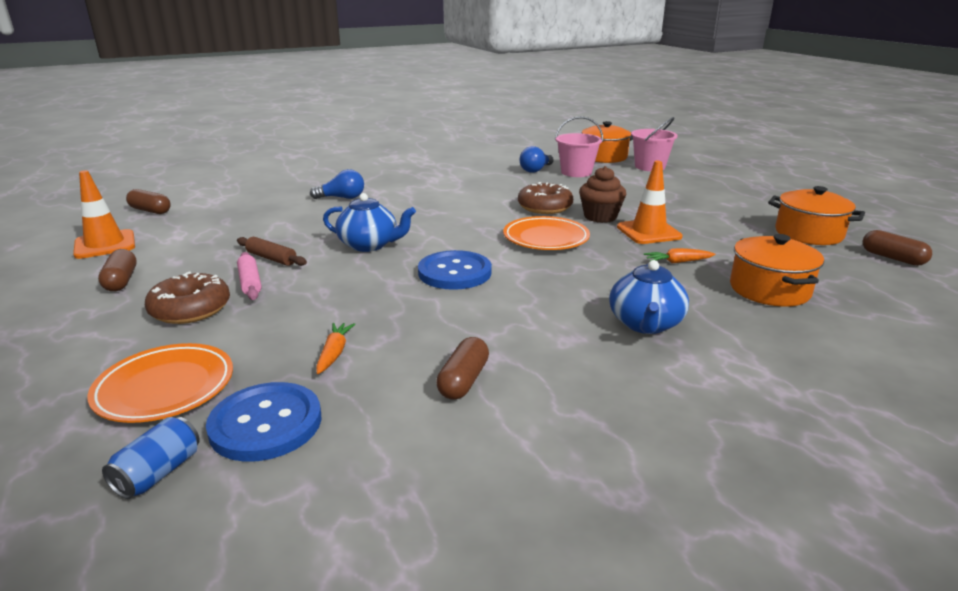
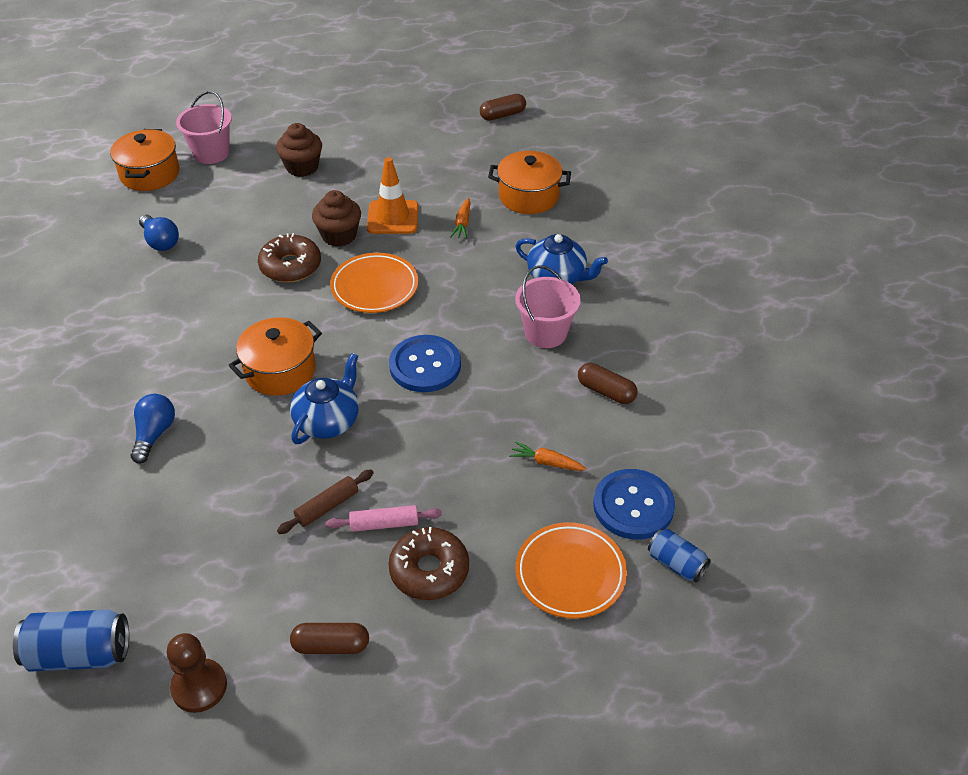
camera: 75 degrees left, 20 degrees up
orange traffic cone [73,170,135,259] -> brown pawn [167,633,227,713]
brown capsule [126,189,171,214] -> blue can [13,609,129,672]
pink bucket [555,116,603,177] -> pink bucket moved to [515,265,581,348]
orange pot [768,186,865,245] -> orange pot moved to [228,317,322,396]
none -> brown cupcake [276,123,322,177]

